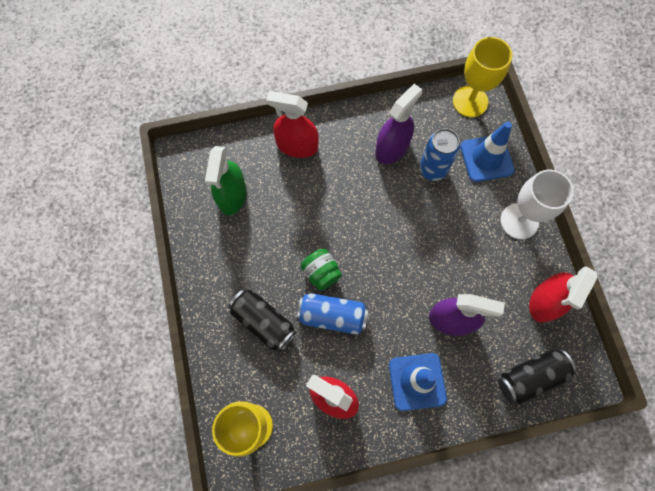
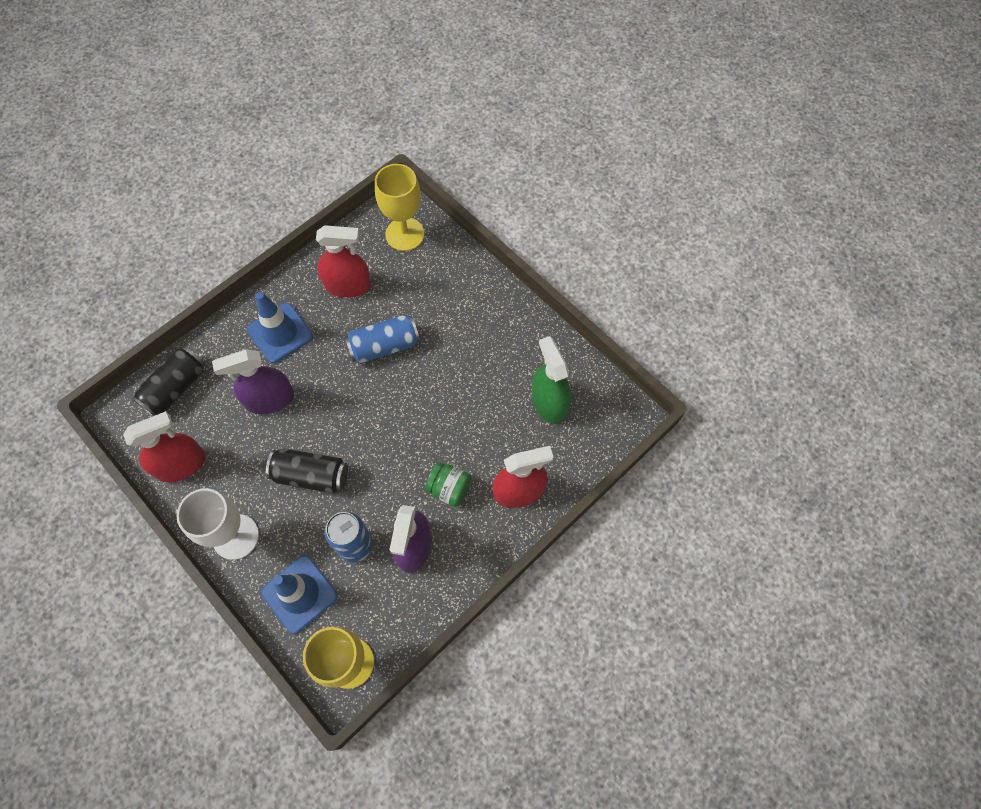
camera: 150 degrees right, 5 degrees down
black can [228,289,297,353] -> black can moved to [266,448,348,493]
green jar [301,249,342,291] -> green jar moved to [425,462,472,507]
red spray bottle [529,267,597,323] -> red spray bottle turned 60 degrees clockwise [123,411,206,483]

